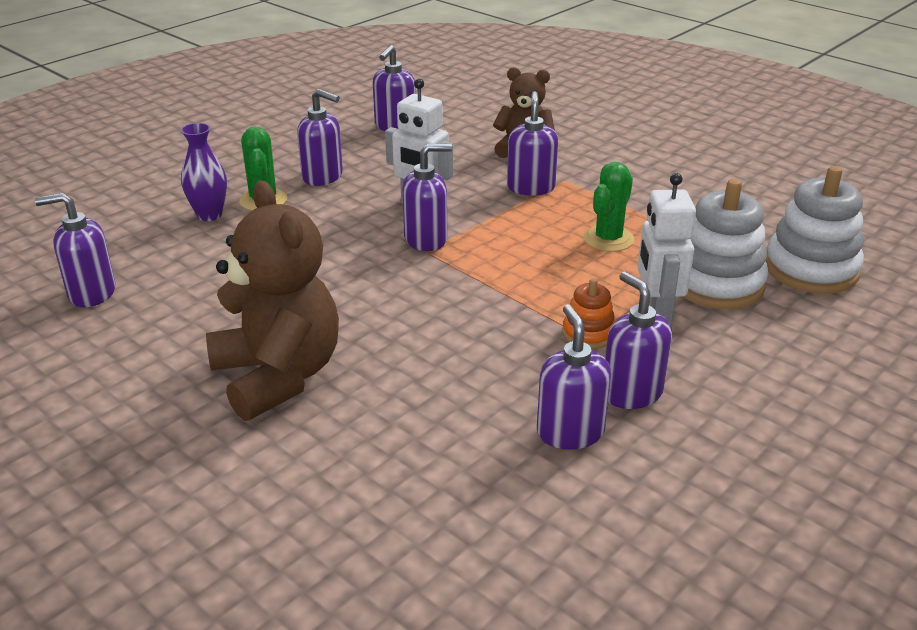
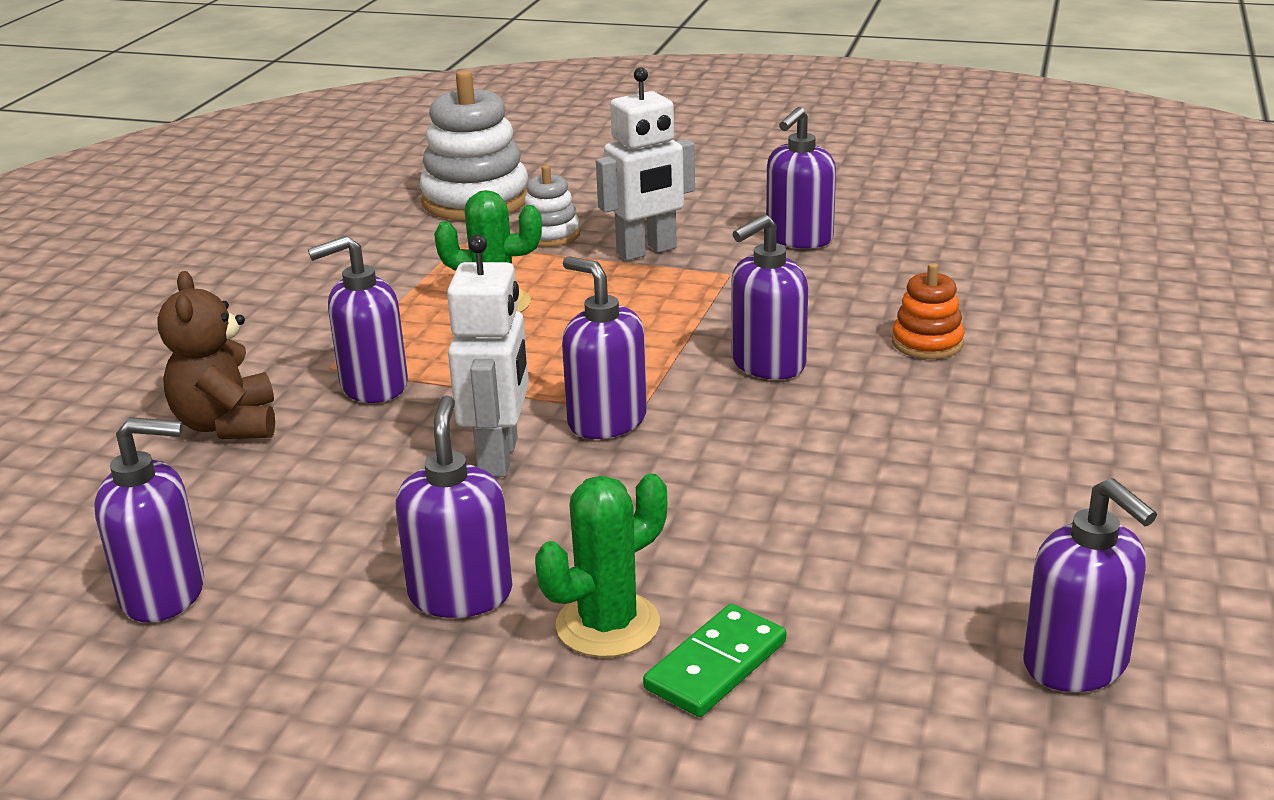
camera: 115 degrees left, 5 degrees down
purple vase [181,123,227,221] -> green domino [643,604,786,717]
brown teddy bear [206,180,339,421] -> none
purple soap dispenser [537,304,611,449] -> purple soap dispenser moved to [731,214,808,380]
orange stacking toy [562,278,615,349] -> orange stacking toy moved to [892,263,965,359]
white stacking toy [683,179,768,309] -> white stacking toy [523,165,580,247], size x0.52

